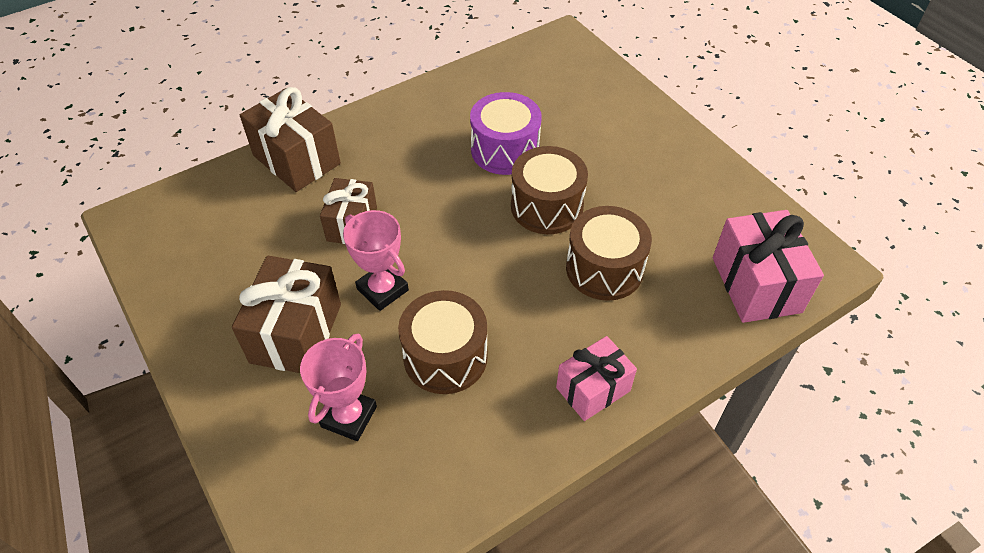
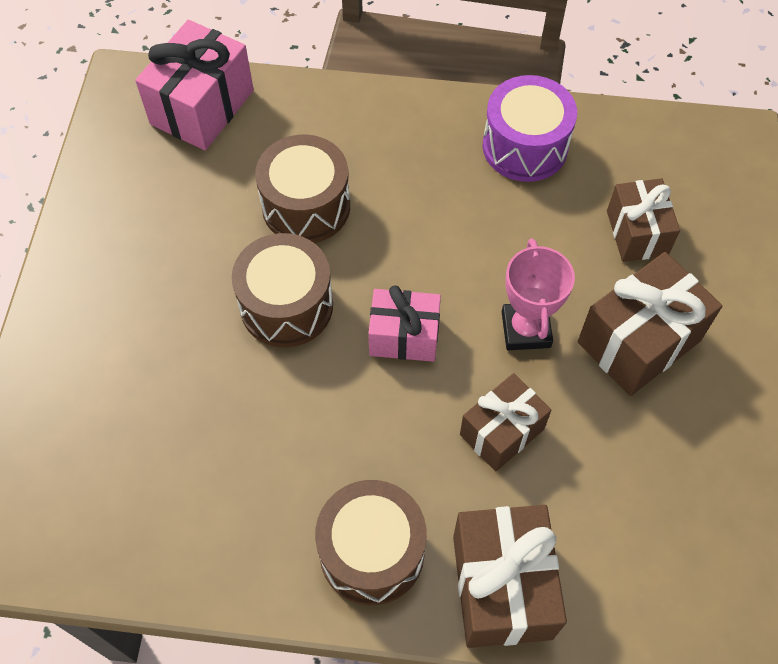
camera: 140 degrees left, 10 degrees up
pink trophy [300,334,377,441] -> brown gift [607,178,680,262]
brown drum [398,290,488,394] -> brown drum moved to [315,480,427,605]
purple drum [470,92,542,175] -> purple drum moved to [483,75,577,182]
pink gift [556,336,637,421] -> pink gift moved to [368,285,441,362]

